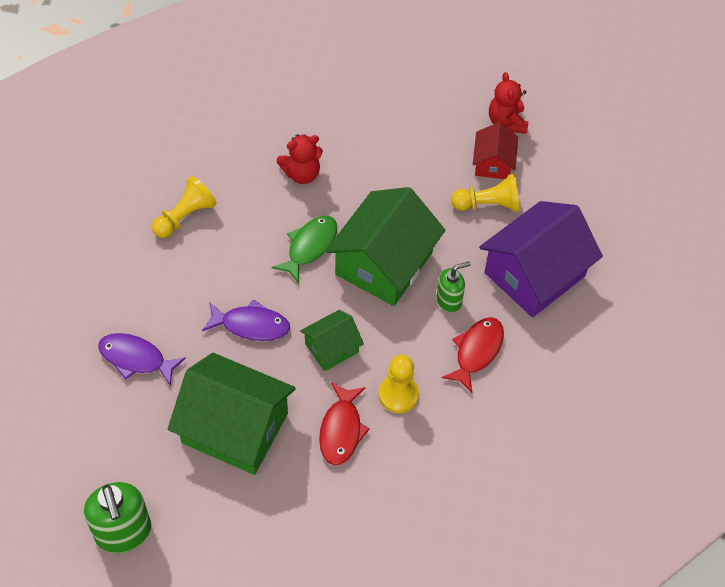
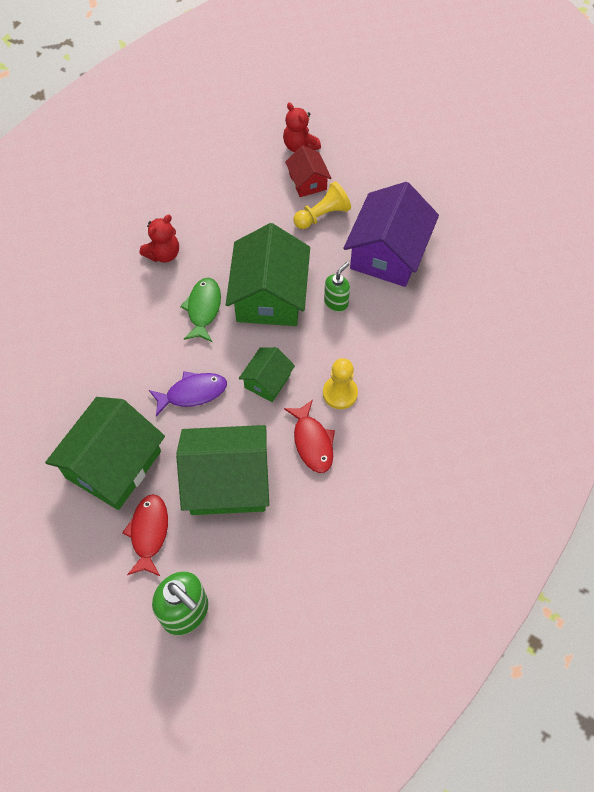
camera: 25 degrees left, 5 degrees up
purple fish [98,333,186,387] -> green house [45,397,165,510]
yellow pawn [152,176,217,238] -> none
red fish [442,317,504,393] -> red fish moved to [122,494,168,577]

